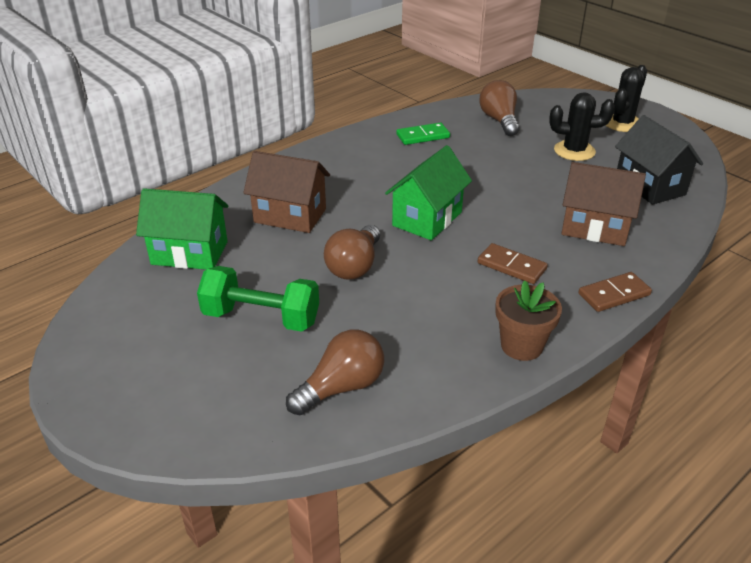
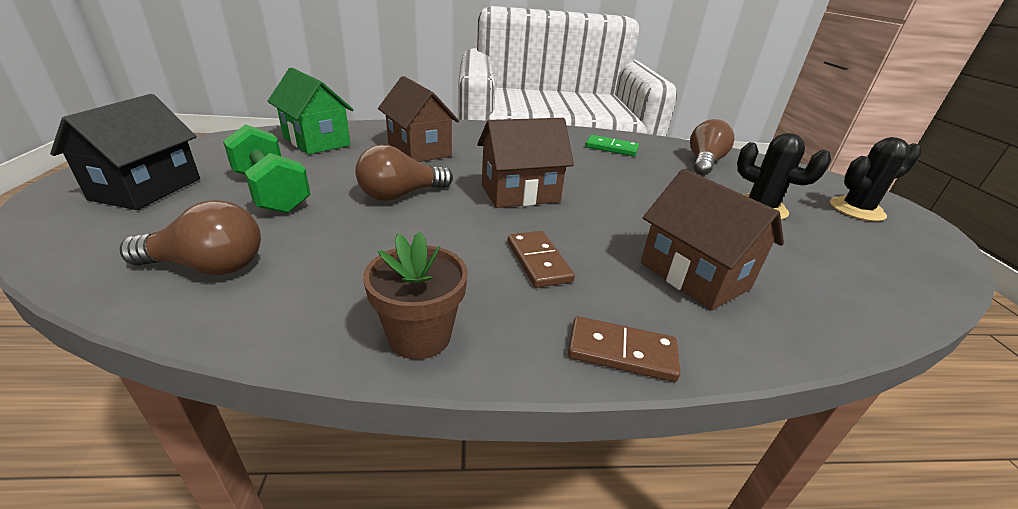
camera: 35 degrees right, 5 degrees down
green house [385,145,472,240] -> brown house [477,118,574,208]
black house [615,115,703,205] -> black house moved to [50,94,200,210]

